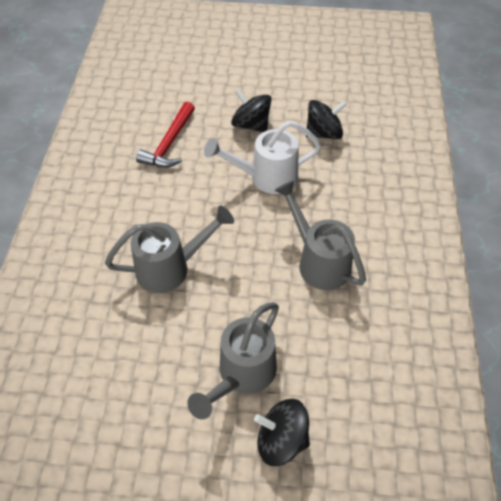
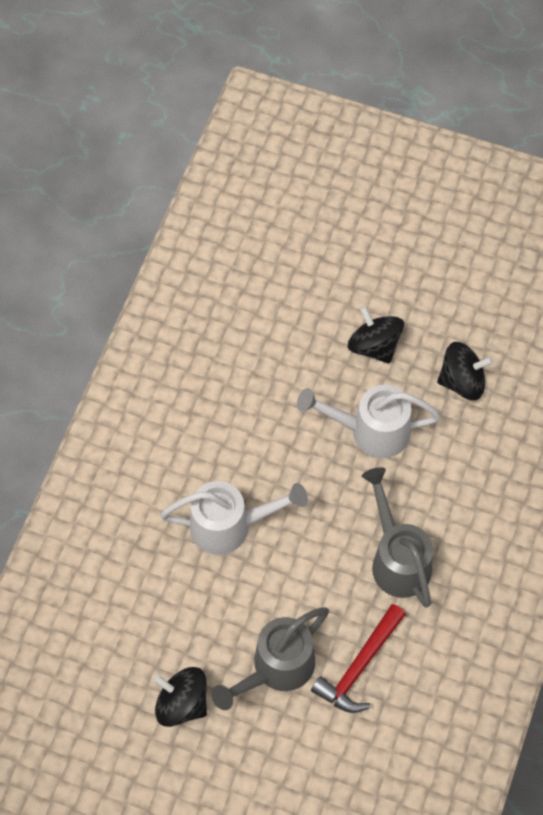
camera: 15 degrees right, 10 degrees up
grey watering can [105,206,234,293] -> white watering can [160,481,308,555]
red hammer [136,102,195,168] -> red hammer moved to [311,604,406,713]
black spinning top [254,399,310,466] -> black spinning top moved to [154,667,207,727]

